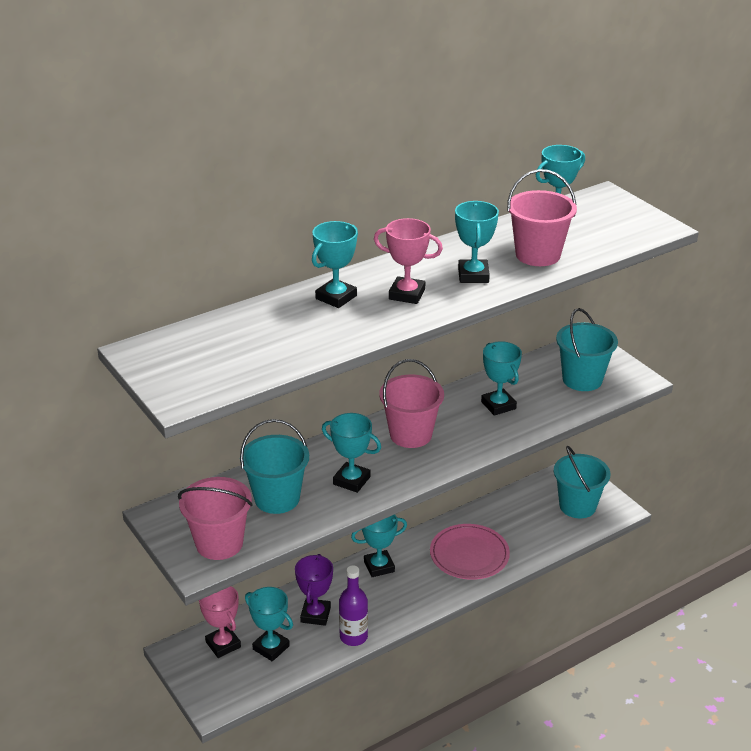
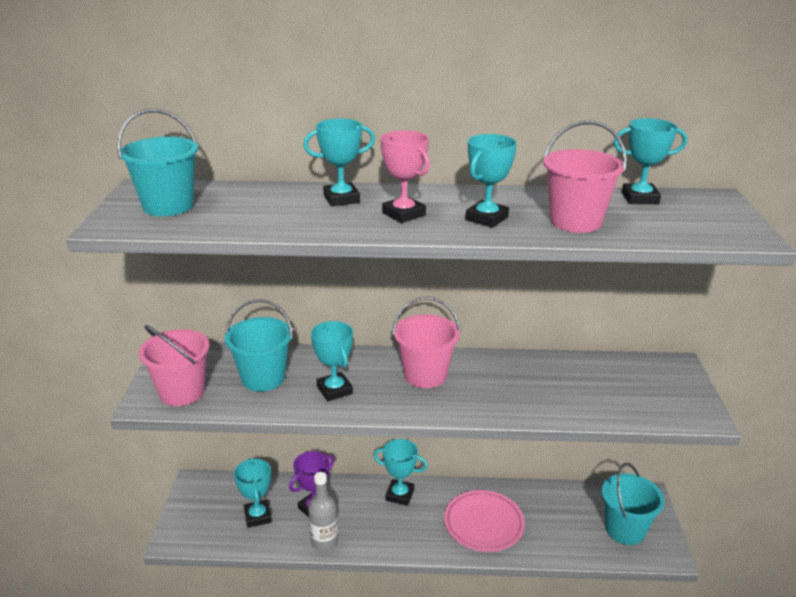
camera: 35 degrees right, 5 degrees down
pink trophy [199,586,241,658] -> none
purple bottle [339,565,368,646] -> grey bottle [308,472,338,551]
turquoise trophy [481,341,522,416] -> none
turquoise bucket [556,308,618,391] -> turquoise bucket moved to [117,109,198,216]

